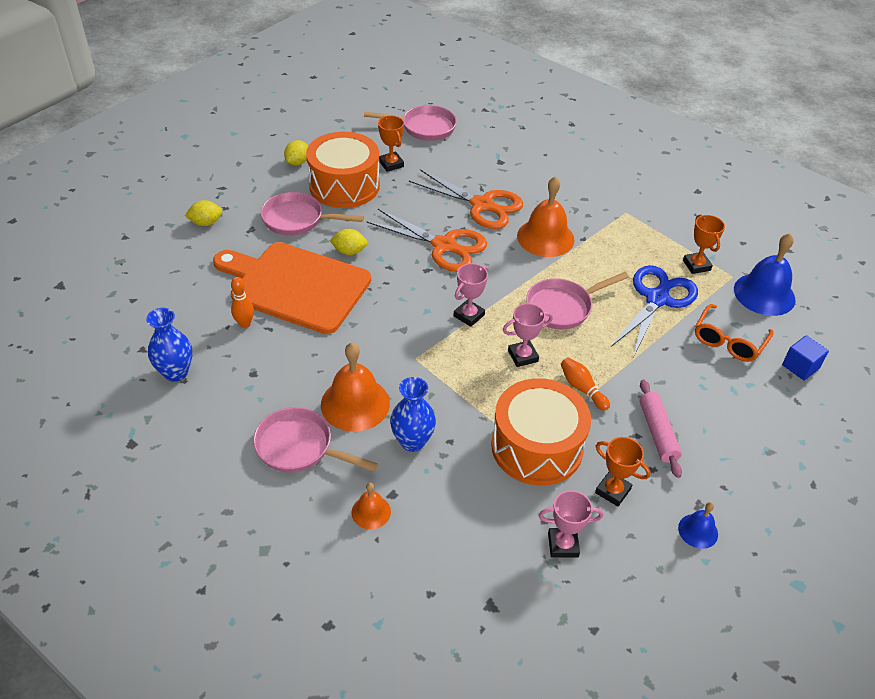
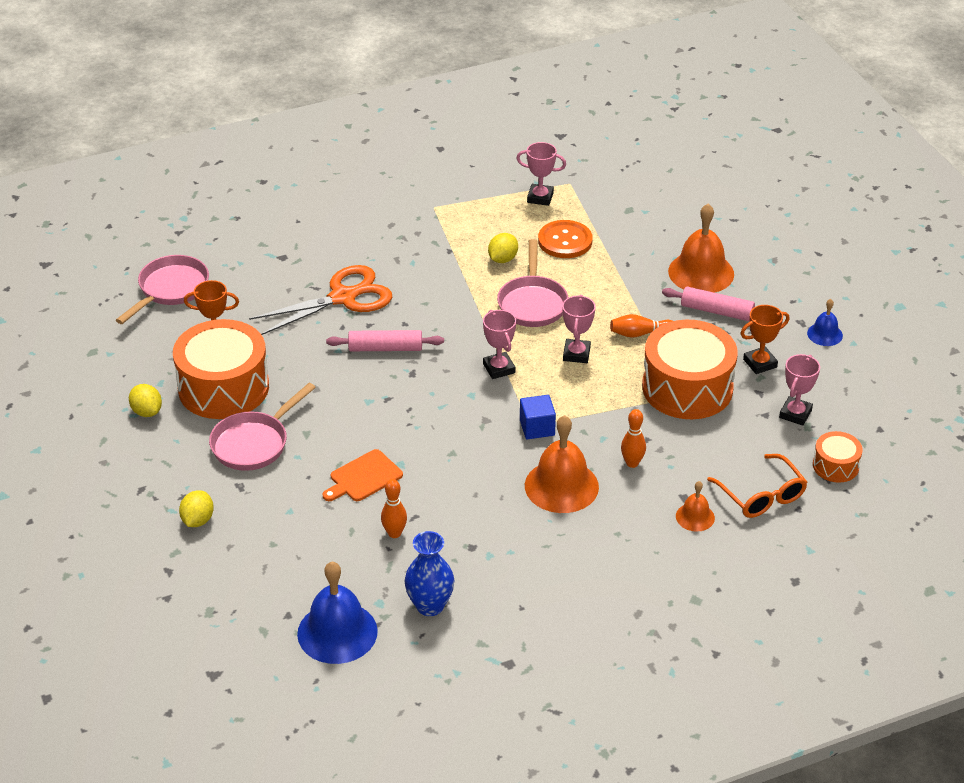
camera: 60 degrees left, 5 degrees down
orange cutting board [213,242,371,334] -> orange cutting board [323,449,403,501], size x0.43
pink pan [253,407,378,472] -> none
yellow lemon [330,229,367,255] -> yellow lemon moved to [488,233,518,263]
orange scissors [366,209,487,272] -> pink rolling pin [326,330,444,351]
blue vase [390,377,436,452] -> orange bowling pin [621,409,646,468]
orange bell [517,176,575,257] -> orange bell moved to [668,204,734,293]
blue scissors [611,265,698,357] -> orange button [538,220,592,258]
orange trophy [683,214,725,274] -> pink trophy [516,142,566,206]
orange glasses [695,304,774,362] -> orange glasses moved to [707,454,807,518]
blue bell [734,233,795,316] -> blue bell moved to [297,562,378,664]
blue cube [782,335,829,381] -> blue cube moved to [520,395,556,439]
none -> orange drum [813,431,863,483]

